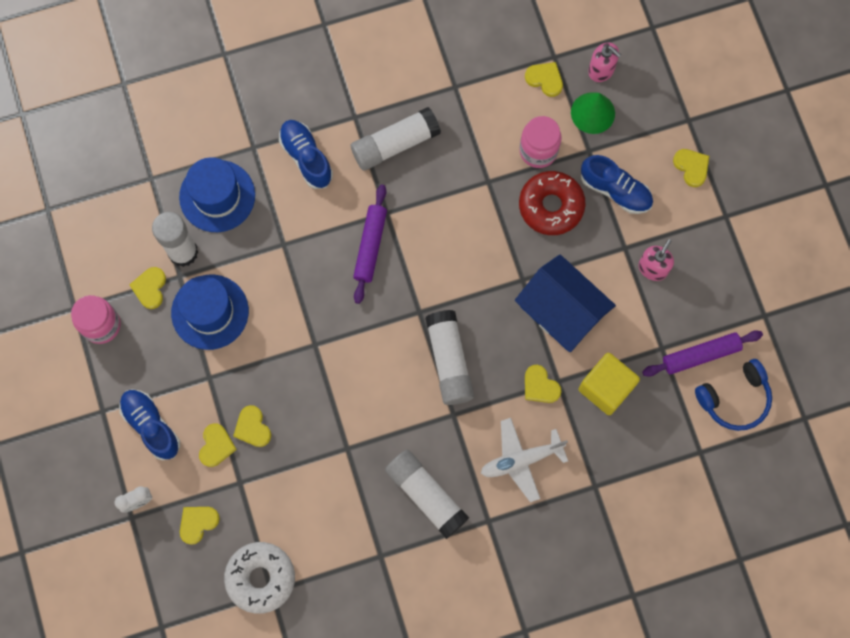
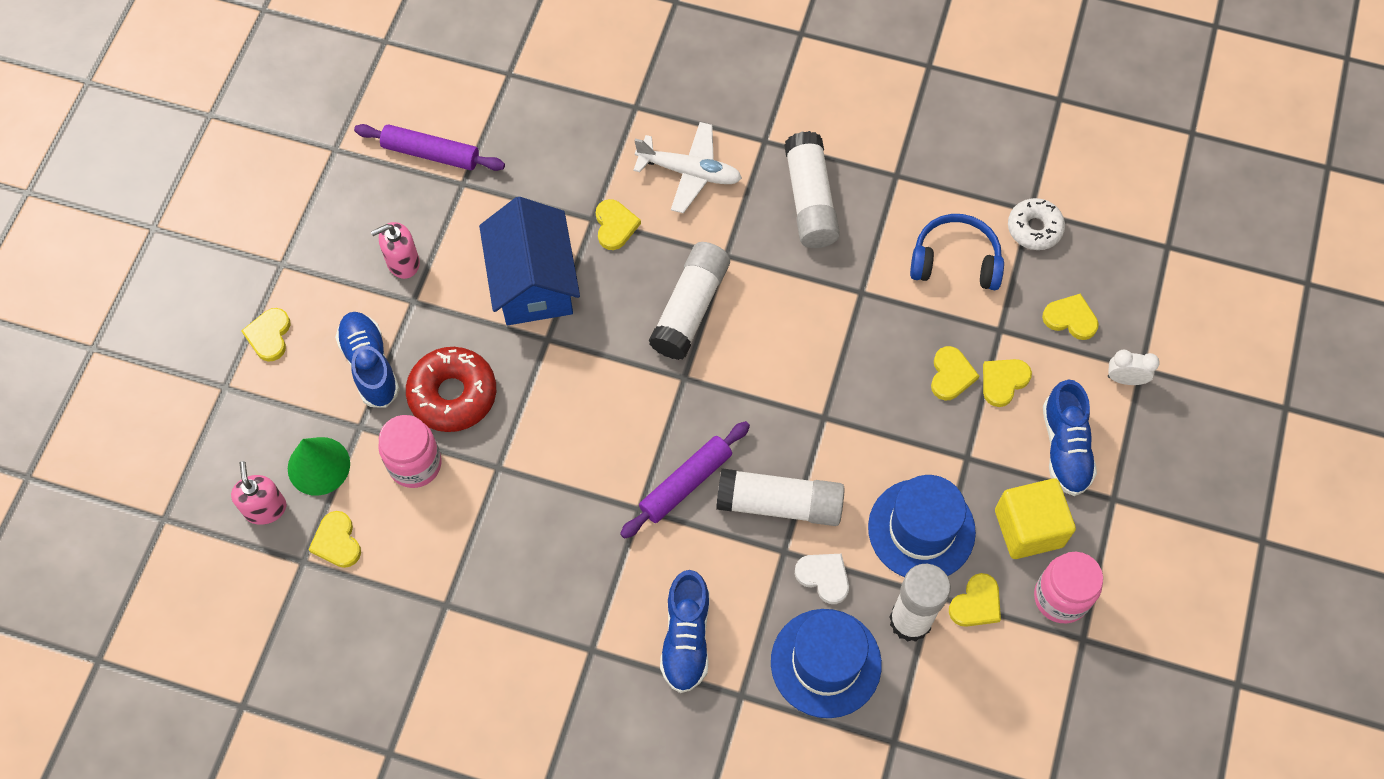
camera: 145 degrees left, 10 degrees down
yellow heart [180,507,220,545] -> yellow heart turned 150 degrees counterclockwise [1042,294,1099,340]
white donut [224,542,295,614] -> white donut [1008,198,1065,250], size x0.66
white glue stick [351,107,441,171] -> white glue stick moved to [716,468,845,526]
yellow cube [579,353,640,415] -> yellow cube moved to [995,478,1076,559]
blue headphones [695,359,772,431] -> blue headphones moved to [910,214,1004,290]
none -> white heart [795,554,849,604]

